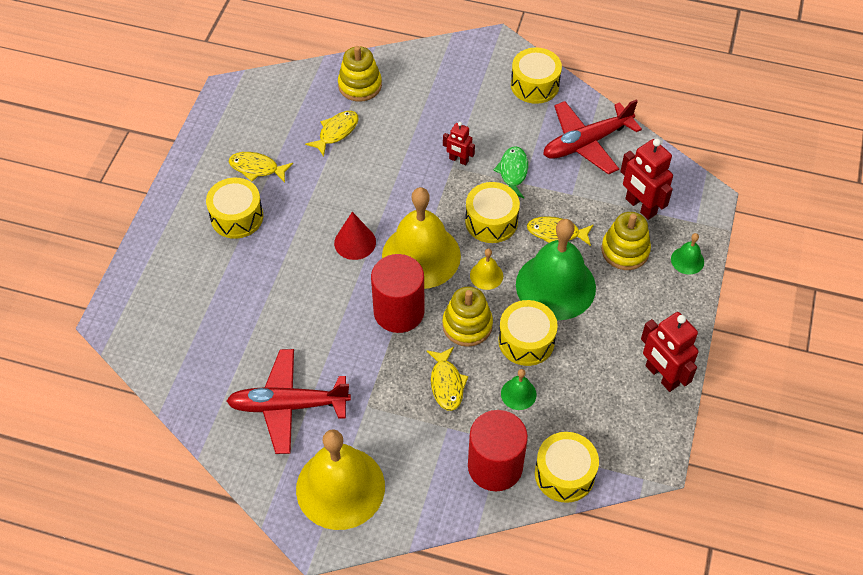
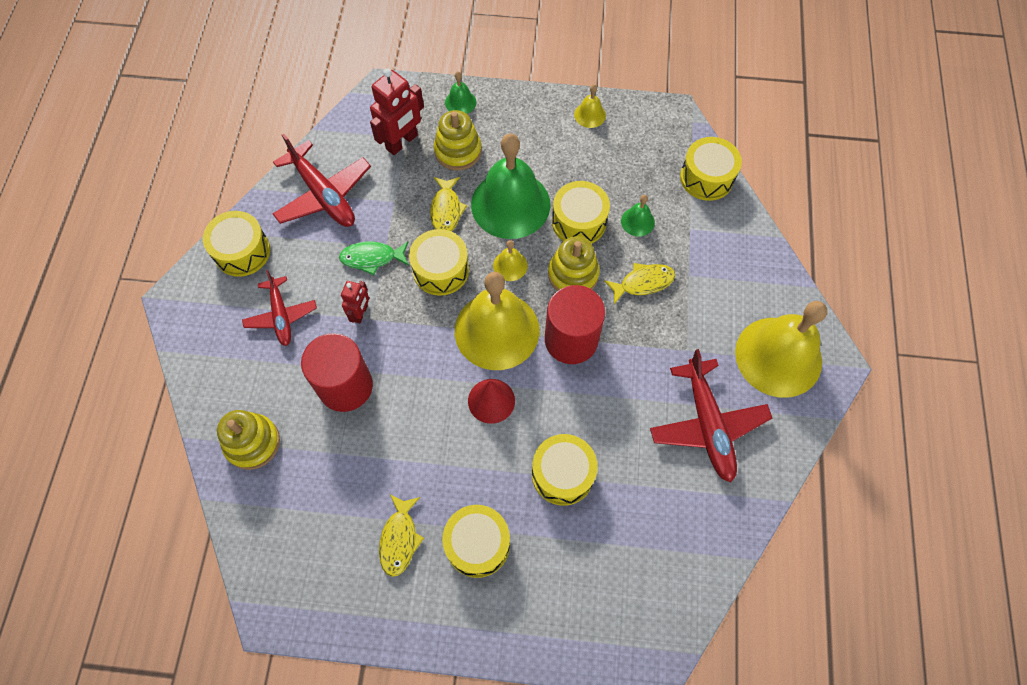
camera: 100 degrees left, 10 degrees up
yellow fish [305,111,359,156] -> none
red cylinder [468,410,528,491] -> red cylinder moved to [301,333,373,412]
red robot [641,312,699,392] -> yellow bell [574,84,606,128]
none -> red plane [242,270,317,346]
none -> yellow drum [532,434,598,506]

